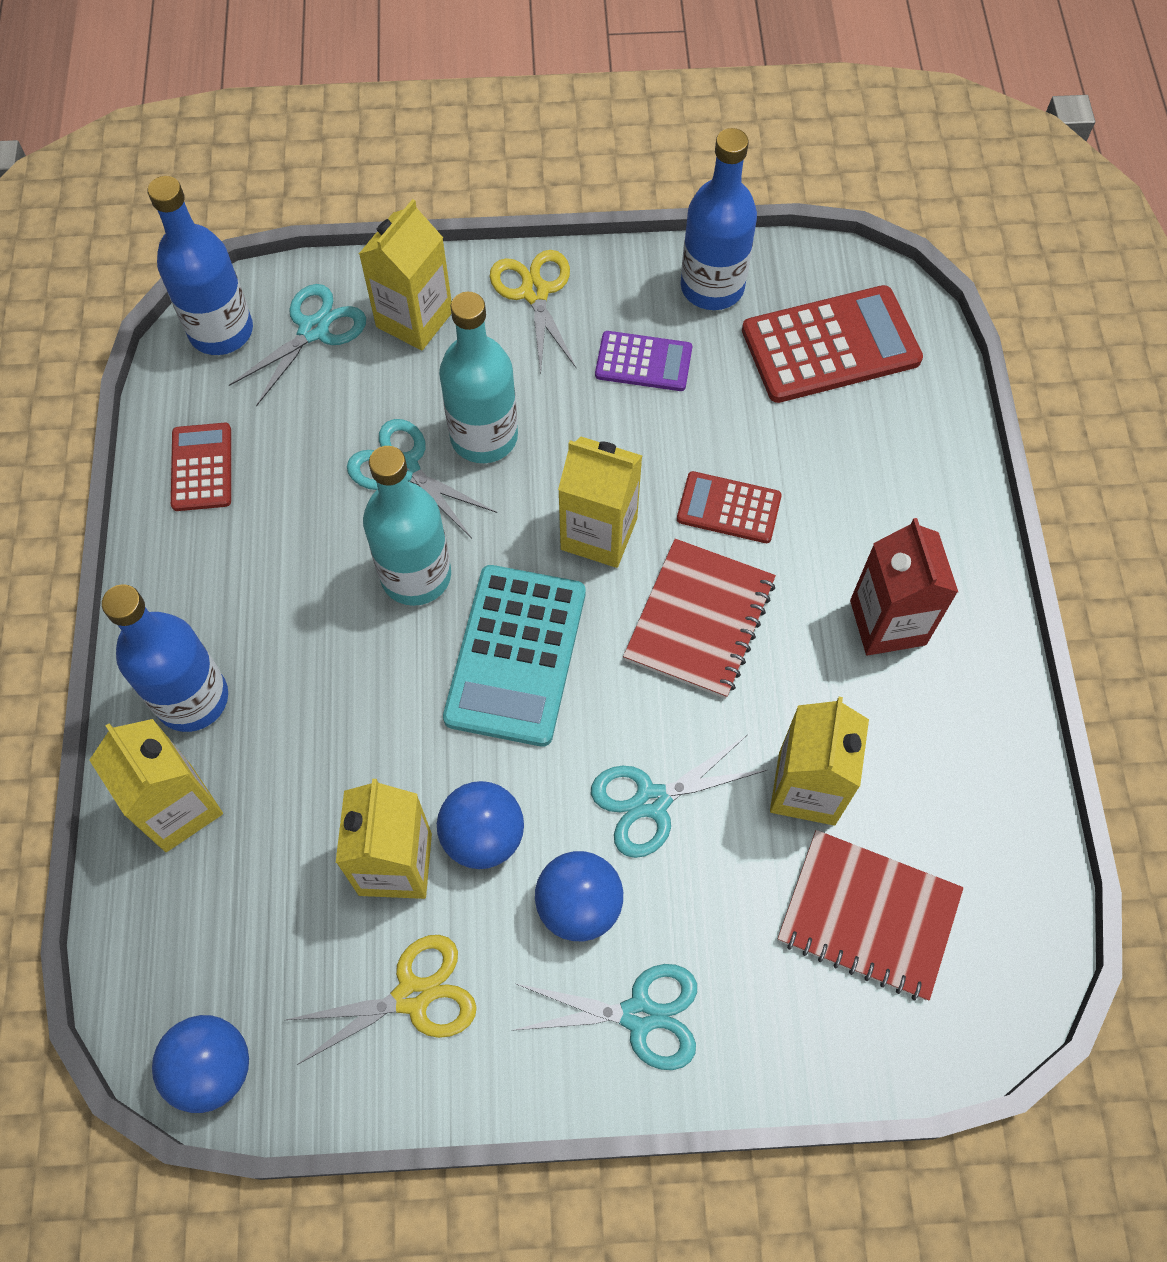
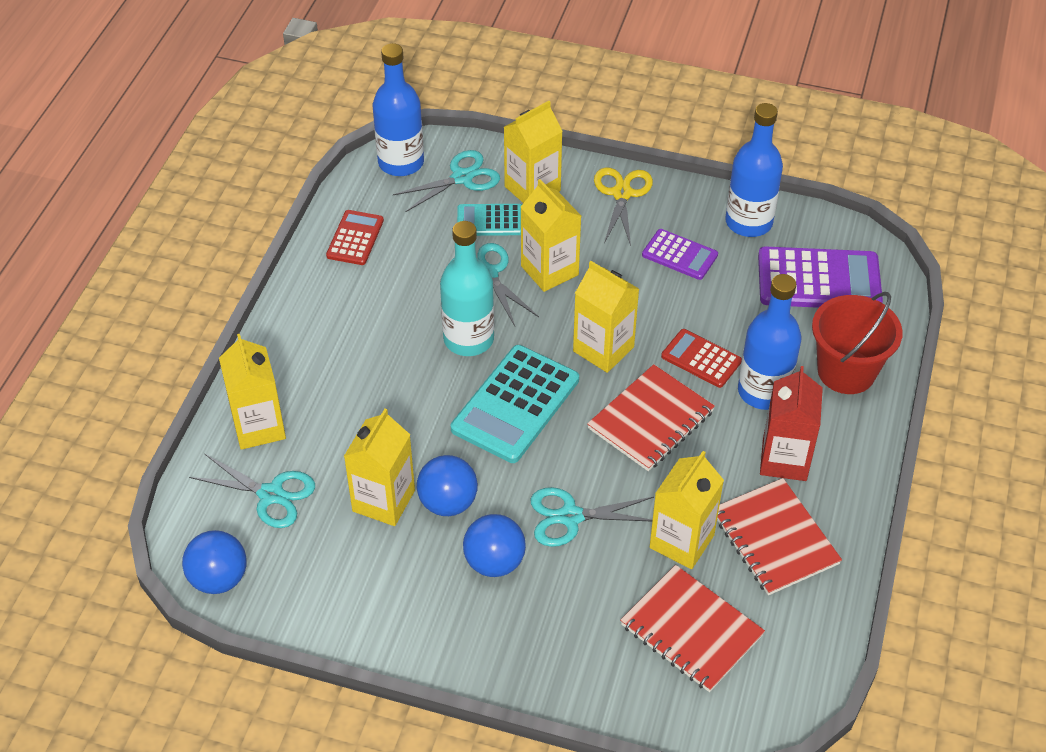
camera: 20 degrees right, 15 degrees down
blue bottle [102,584,228,732] -> blue bottle moved to [738,274,802,410]
yellow scissors [286,935,477,1065] -> none
turquoise bottle [439,292,518,463] -> yellow carton [521,179,581,292]
turquoise scissors [511,964,697,1070] -> turquoise scissors moved to [189,454,315,528]
red calculator [742,285,923,403] -> purple calculator [758,246,883,308]
none -> turquoise calculator [457,204,522,236]
none -> red notebook [717,478,842,595]
none -> red bucket [812,292,903,394]

